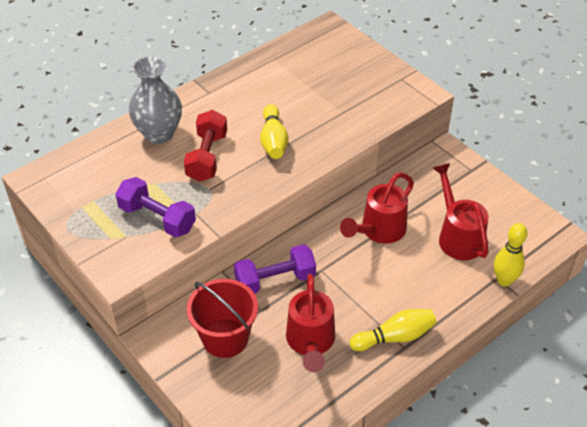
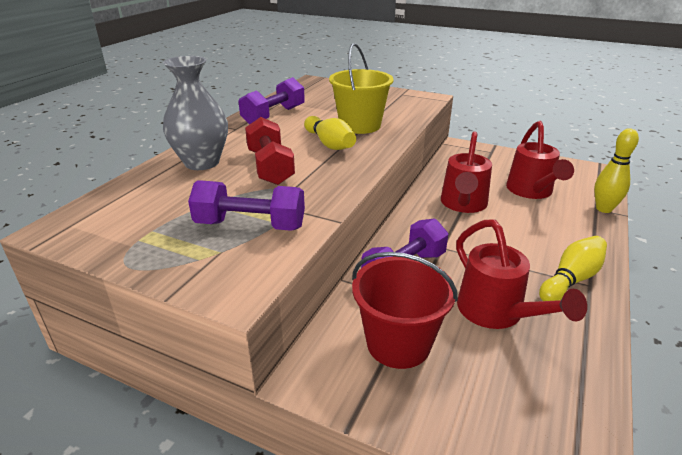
camera: 25 degrees left, 15 degrees down
red watering can [433,163,489,260] -> red watering can turned 135 degrees counterclockwise [506,121,574,199]
none -> purple dumbbell [238,77,305,124]
none -> yellow bucket [329,43,394,134]

